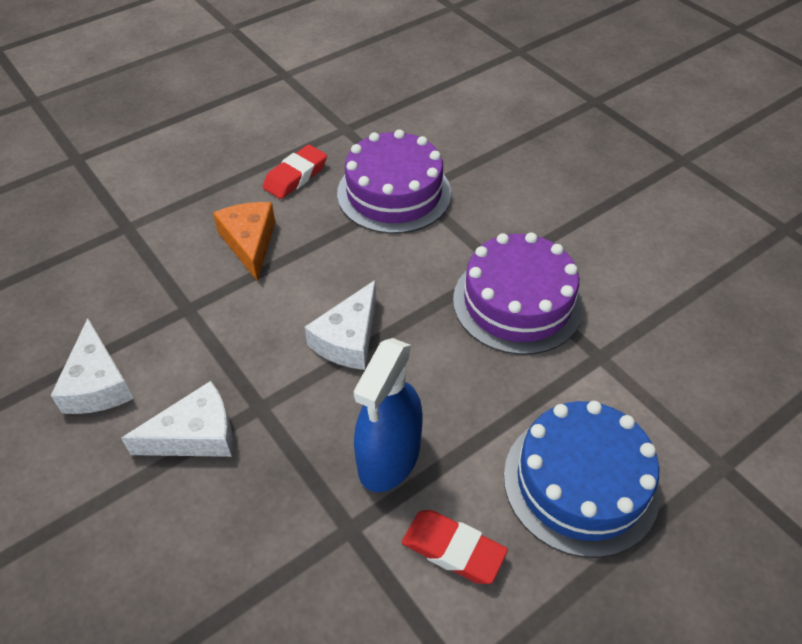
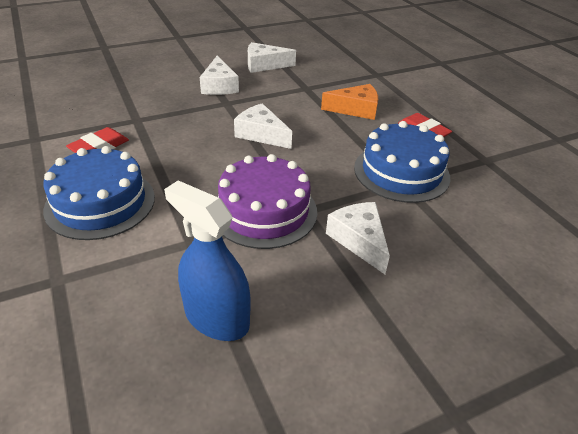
camera: 100 degrees right, 10 degrees down
purple cake [337,129,451,234] -> blue cake [354,121,451,203]
blue spray bottle [354,338,423,492] -> blue spray bottle moved to [164,181,251,341]
none -> white cheese [326,202,390,274]

